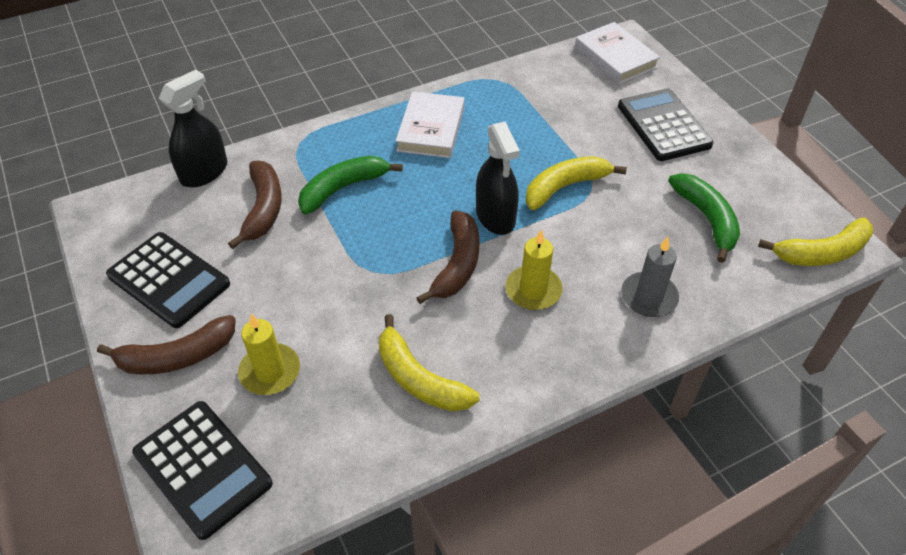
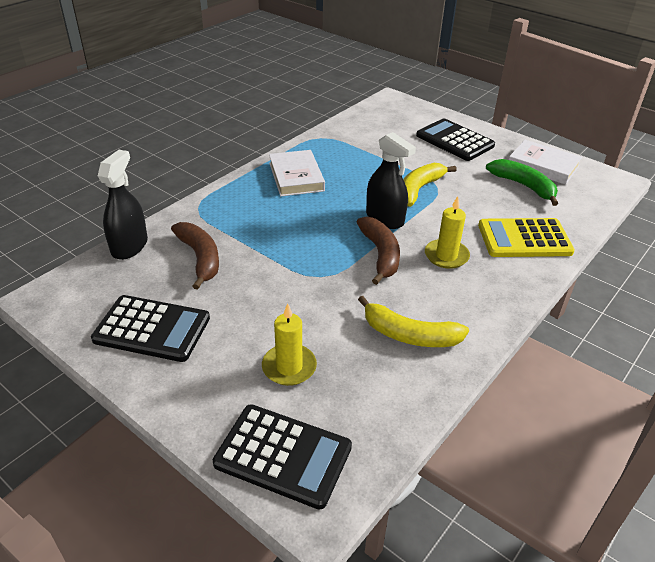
camera: 25 degrees left, 10 degrees down
brown banana [97,315,236,375] -> none
green banana [298,156,403,215] -> none
white book [575,22,660,84] -> white book moved to [509,140,582,185]
grey candle [621,237,679,317] -> yellow calculator [478,218,575,257]
yellow banana [758,217,873,266] -> none

